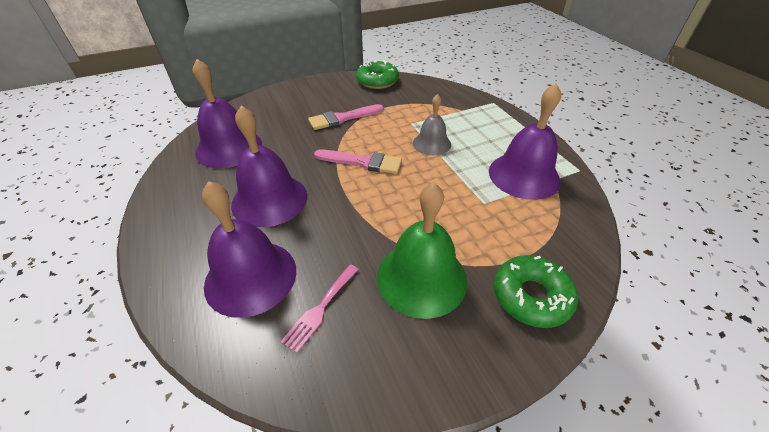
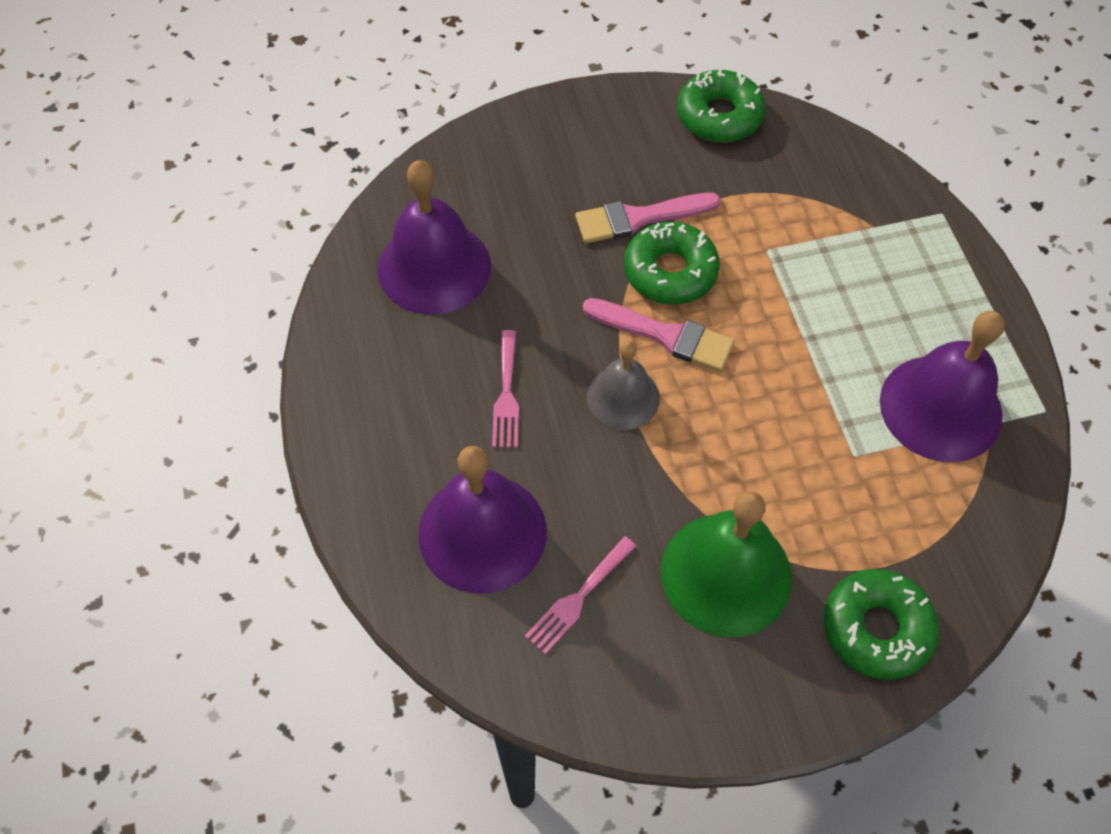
camera: 10 degrees right, 15 degrees up
purple bell [231,105,307,227] -> pink fork [492,330,519,448]
grey bell [413,94,451,155] -> grey bell moved to [587,341,660,430]
none -> green donut [624,222,720,304]

